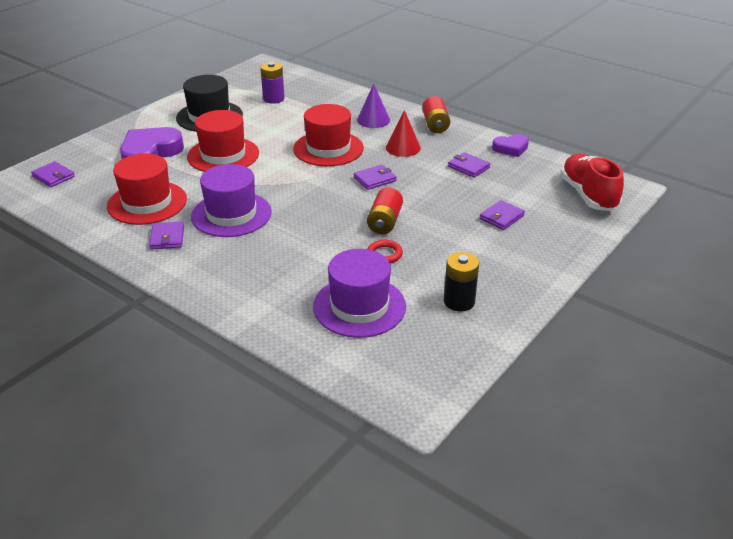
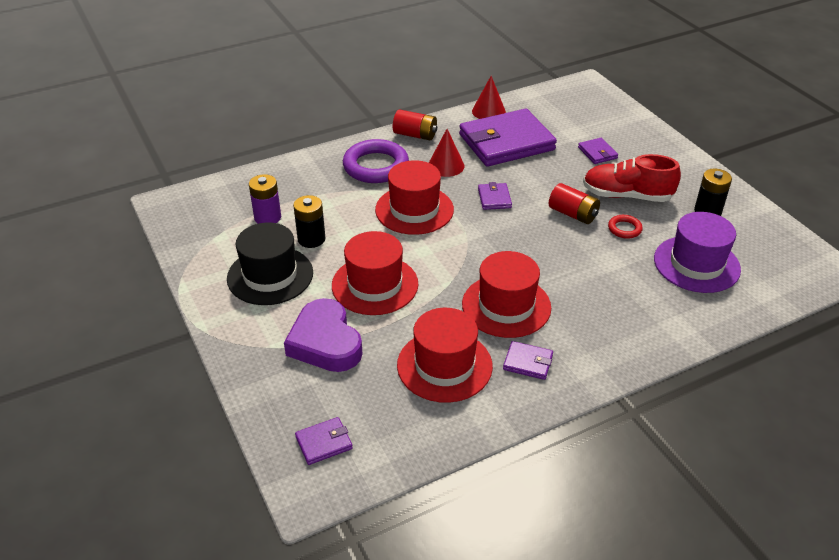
camera: 65 degrees left, 5 degrees up
purple hat [191,164,272,237] -> red hat [462,251,551,338]
purple cone [357,84,390,128] -> purple ring [343,139,409,183]
purple wallet [448,152,490,178] -> purple wallet [459,109,557,167], size x2.39
purple heart [492,134,529,157] -> red cone [472,76,506,119]
red shoe [560,154,624,211] -> red shoe moved to [583,154,681,202]
none -> black battery [293,195,325,248]

